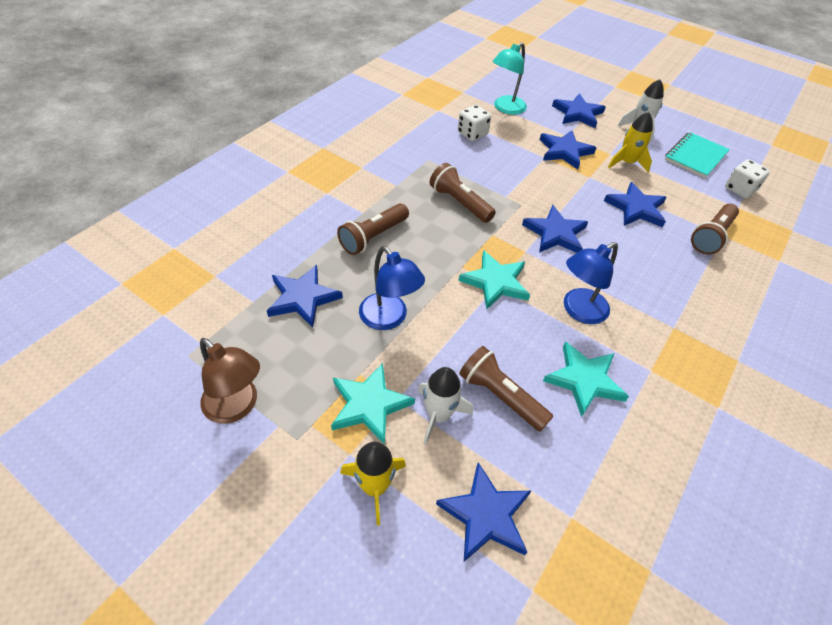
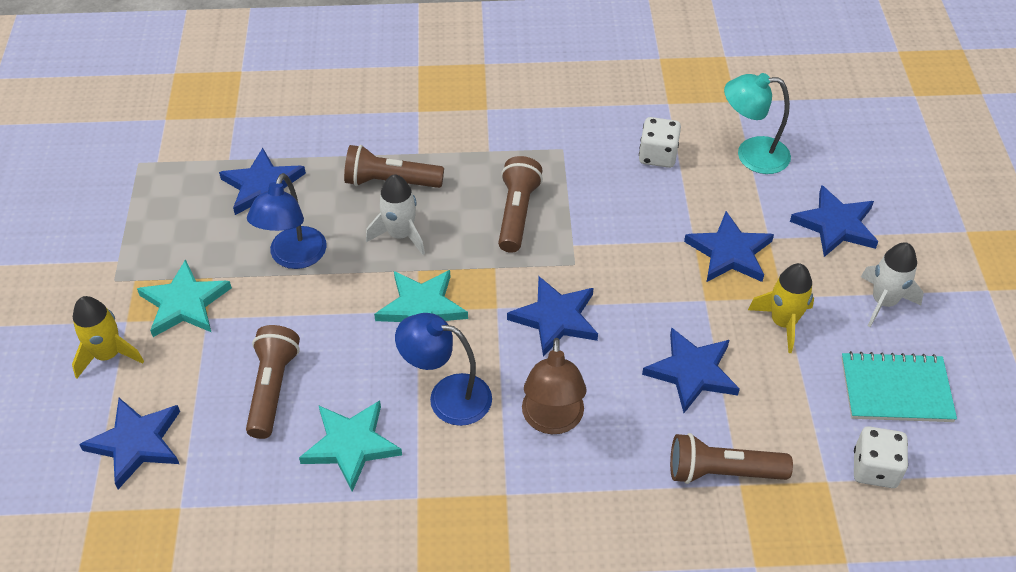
camera: 55 degrees right, 0 degrees up
brown lamp [200,338,260,424] -> brown lamp moved to [522,338,587,434]
white rocket [418,367,473,445] -> white rocket moved to [366,174,425,255]

